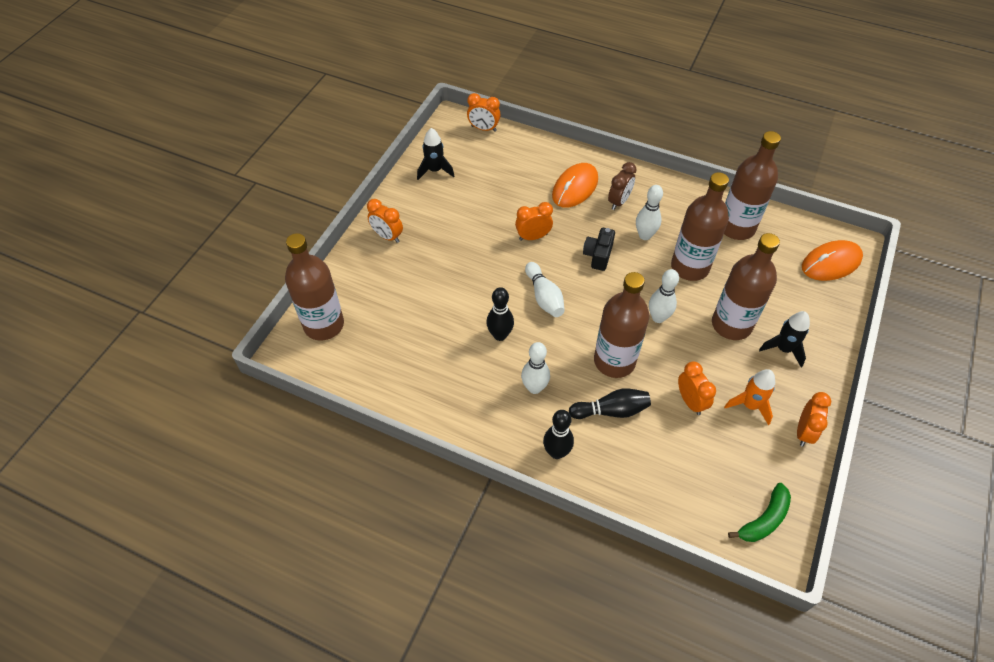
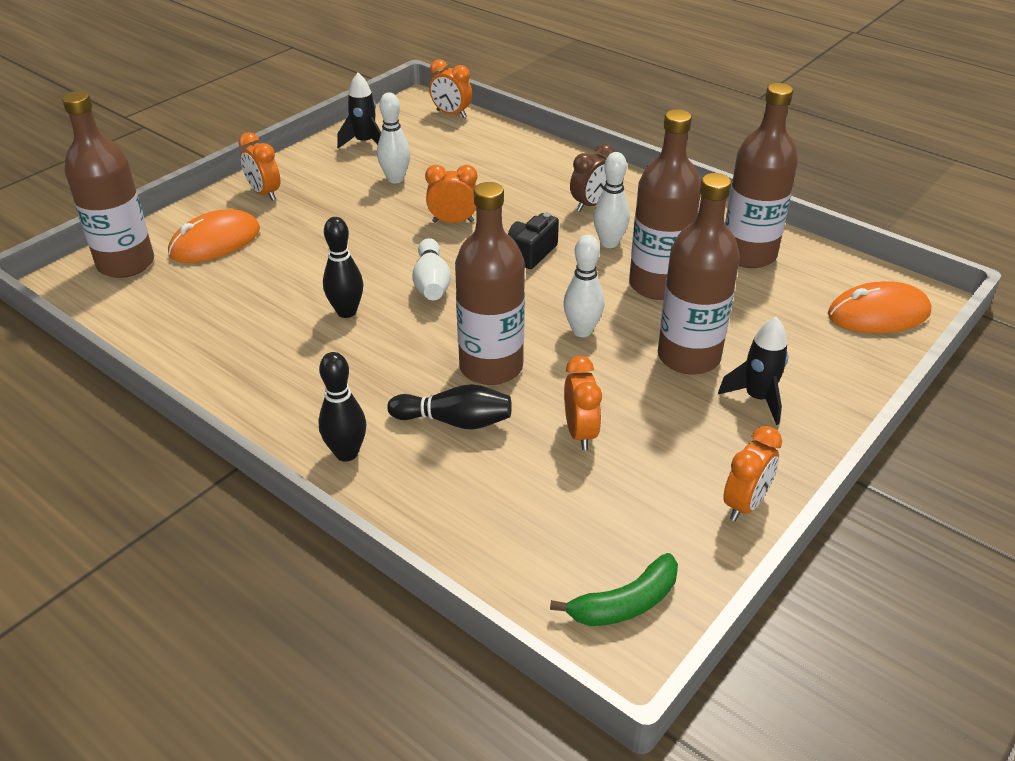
camera: 15 degrees right, 15 degrees down
white bowling pin [521,342,550,394] -> white bowling pin moved to [377,93,410,183]
orange mouse [552,163,598,208] -> orange mouse moved to [168,209,260,263]
orange rocket [724,369,775,425] -> none

